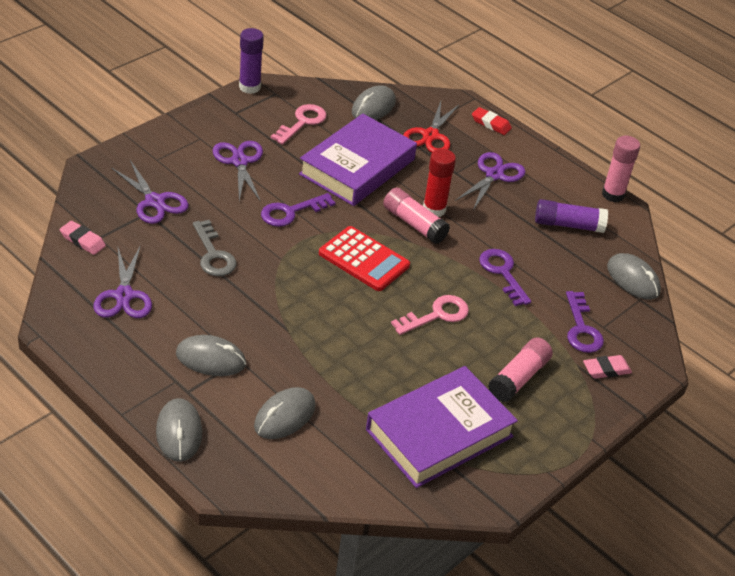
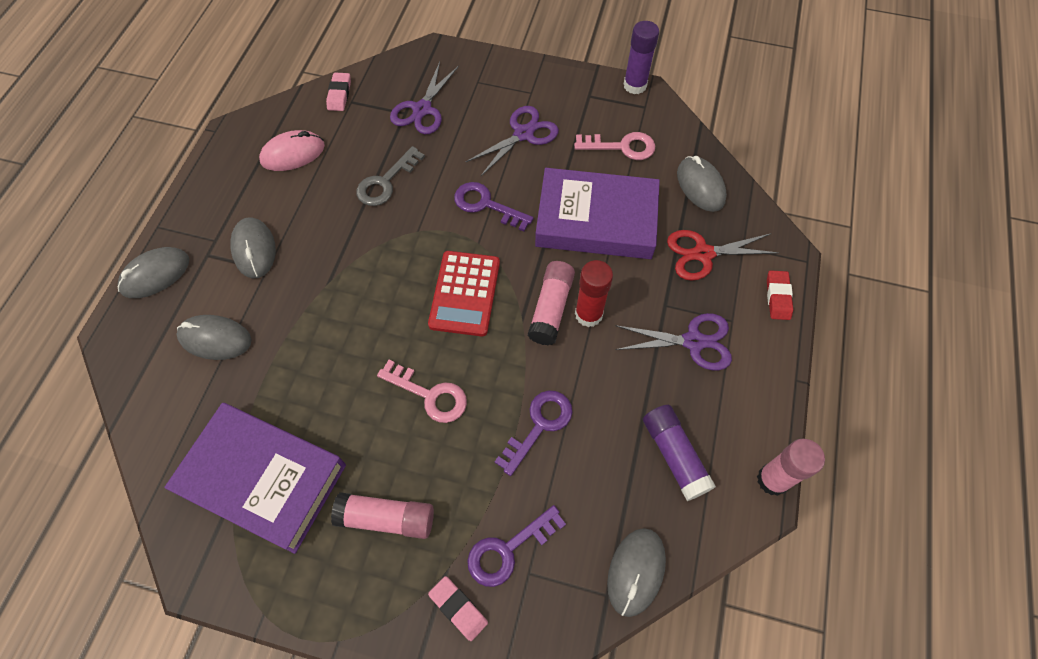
camera: 65 degrees right, 20 degrees up
purple scissors [93,245,152,318] -> pink mouse [259,130,325,171]
grey mouse [352,85,396,120] -> grey mouse turned 60 degrees clockwise [677,156,727,212]

